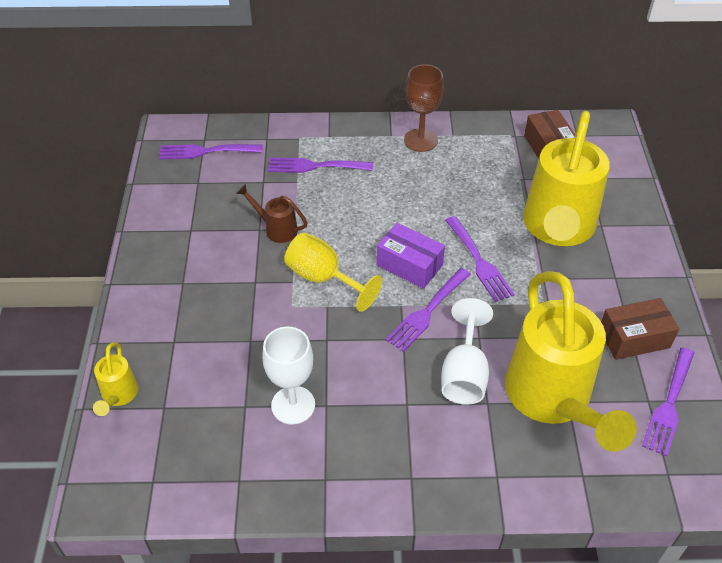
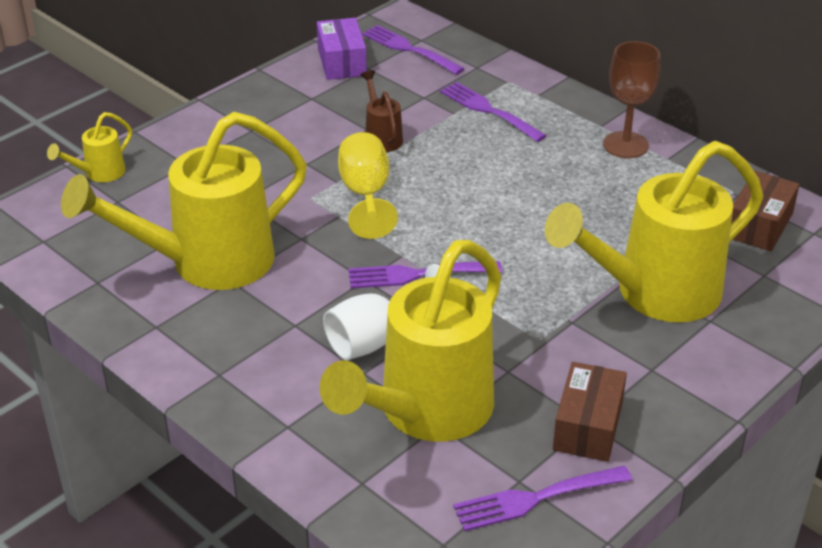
camera: 45 degrees right, 10 degrees down
white goblet [262,327,315,425] -> yellow watering can [61,112,307,290]
purple box [376,223,445,289] -> purple box moved to [317,18,367,80]
purple fork [445,216,515,302] -> none
brown box [601,298,679,360] -> brown box turned 75 degrees clockwise [553,362,627,462]

